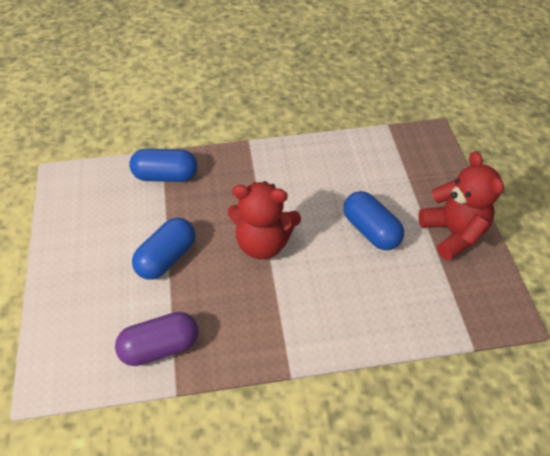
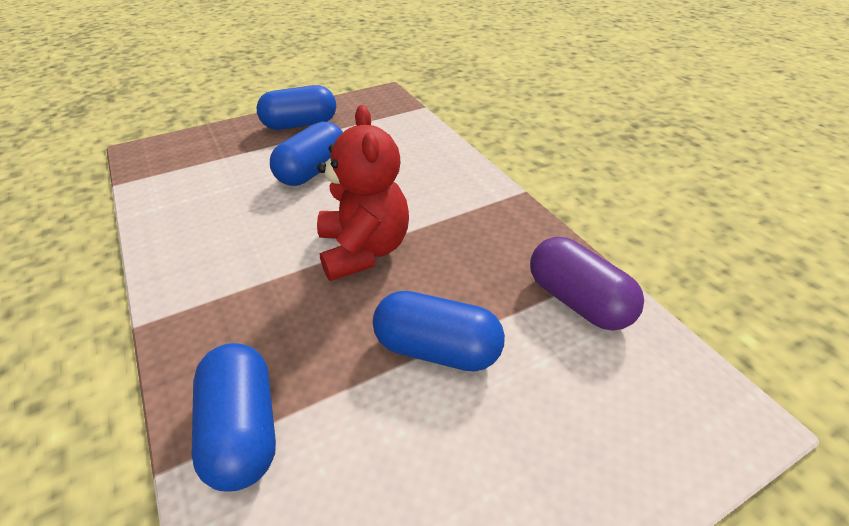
camera: 110 degrees left, 10 degrees down
red teddy bear [418,151,504,261] -> blue capsule [256,85,336,130]

